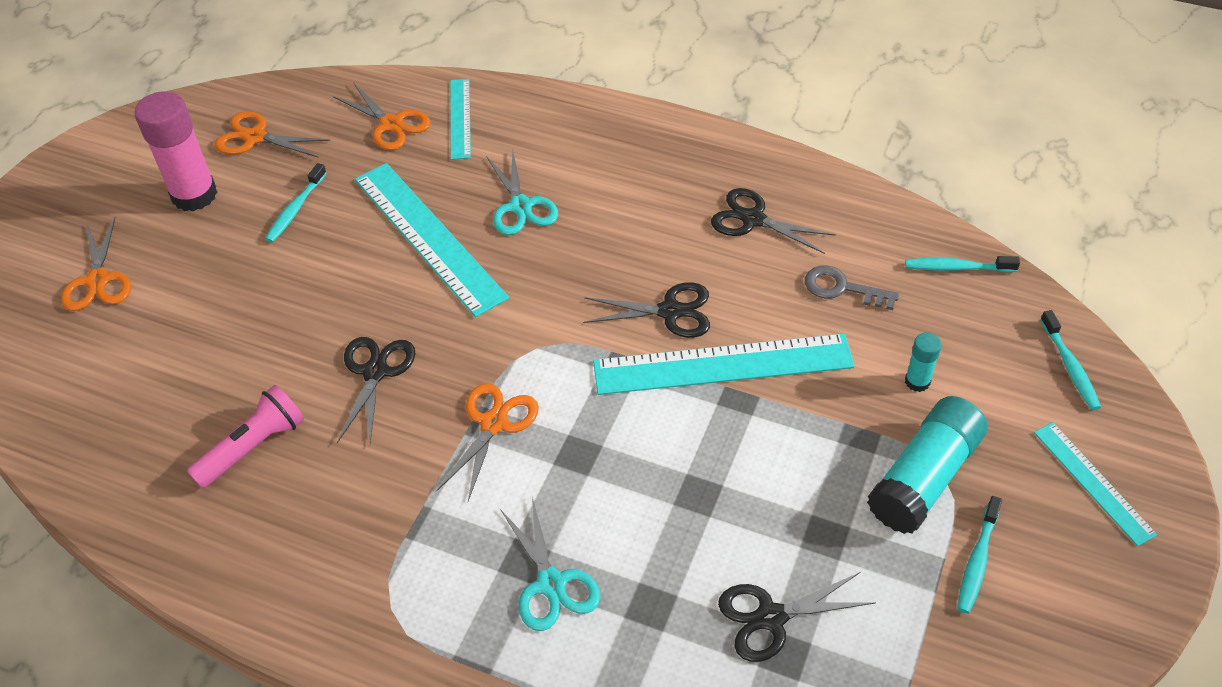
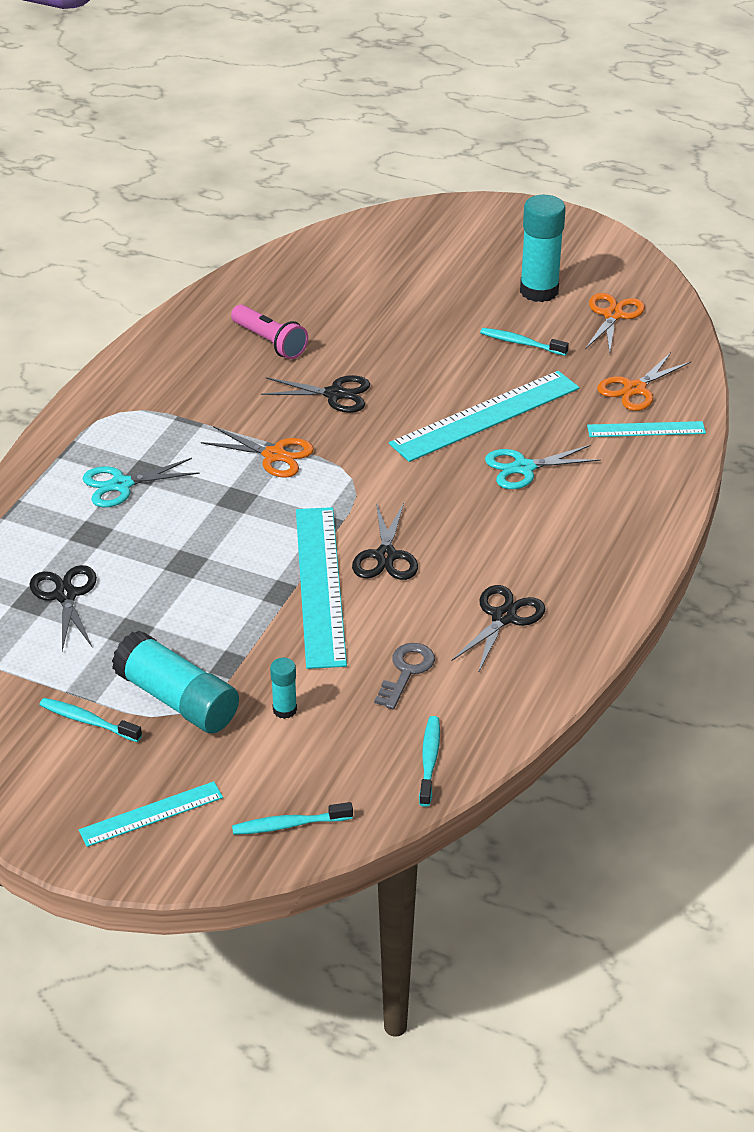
camera: 90 degrees right, 10 degrees down
orange scissors [61,218,131,311] -> none
pink glue stick [135,91,218,211] -> turquoise glue stick [520,195,566,302]

